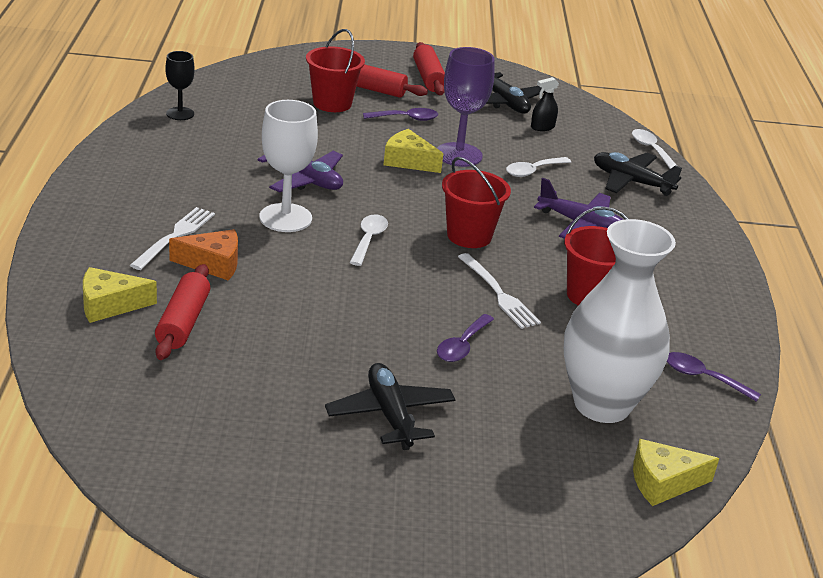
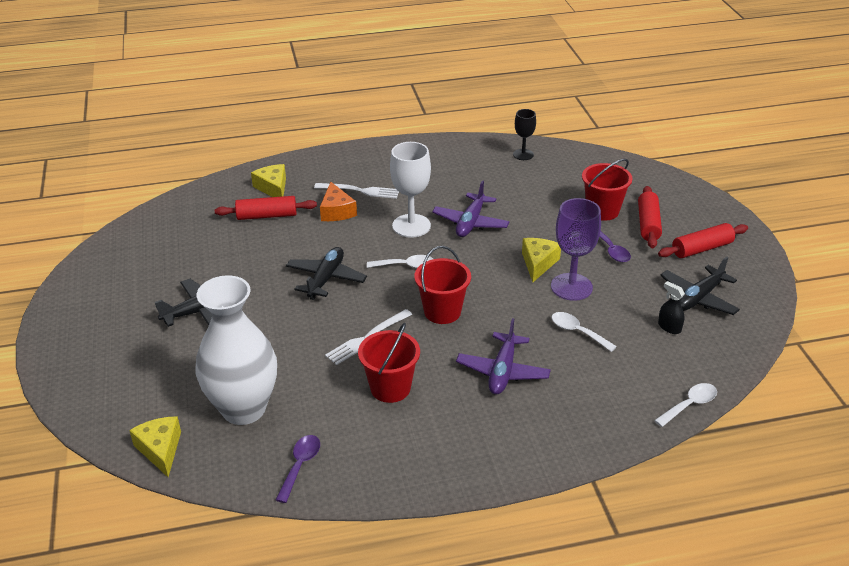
camera: 80 degrees right, 5 degrees up
purple spoon [437,314,494,362] -> none
black plane [594,152,682,196] -> black plane moved to [286,247,367,300]

